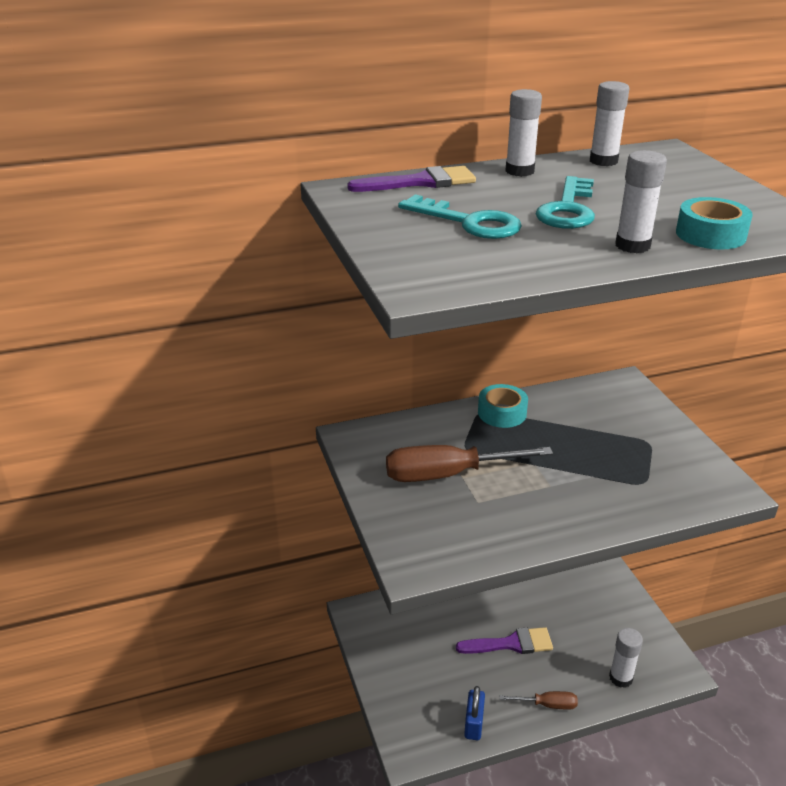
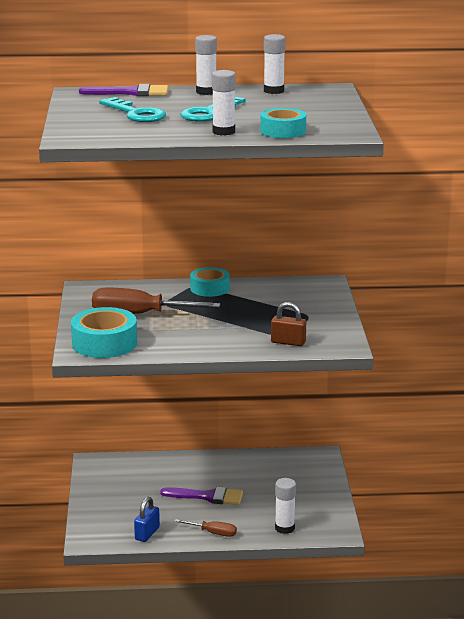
camera: 15 degrees right, 10 degrees down
none -> turquoise tape [71,307,137,358]
none -> brown padlock [271,302,306,346]

